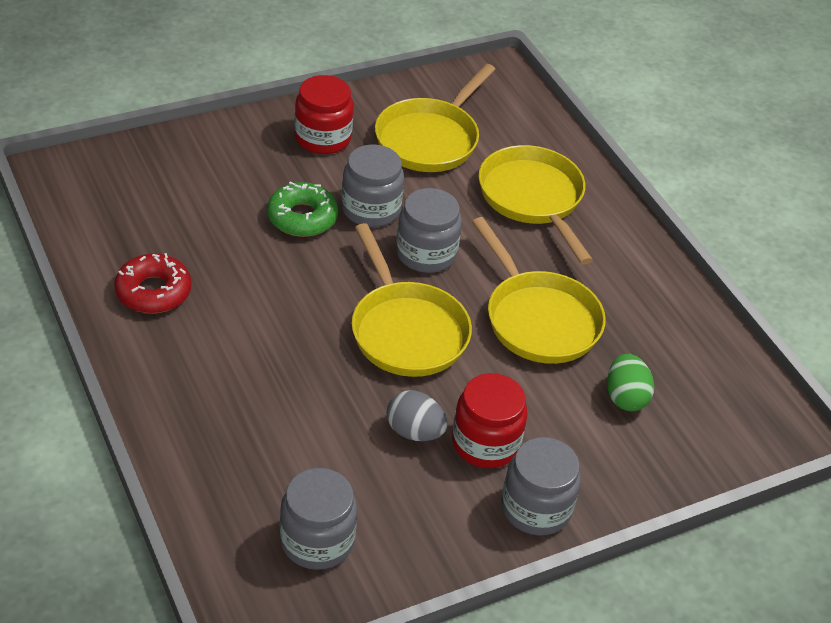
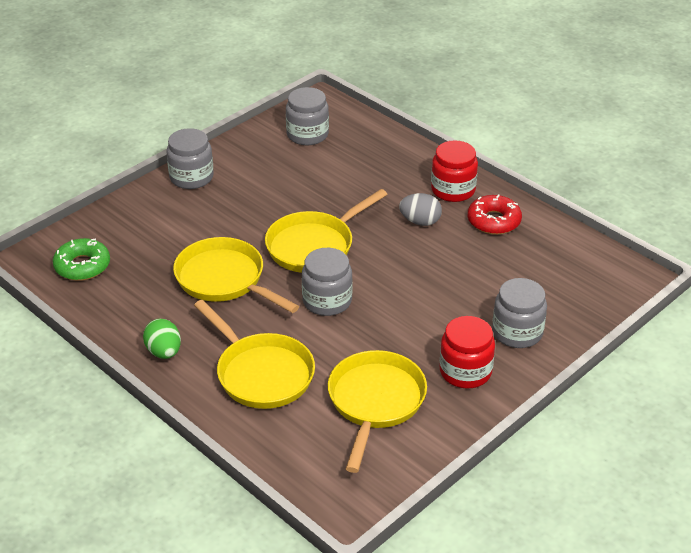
camera: 165 degrees right, 5 degrees down
green donut [267,182,338,237] -> green donut moved to [53,238,110,281]
grey jar [341,144,404,227] -> grey jar moved to [492,278,547,348]
yellow pan [352,223,472,377] -> yellow pan turned 90 degrees counterclockwise [265,189,388,273]
grey egg [387,390,447,441] -> grey egg moved to [399,193,442,226]
red jar [452,373,528,468] -> red jar moved to [431,140,478,202]
green egg [607,354,654,411] -> green egg moved to [143,319,181,359]

